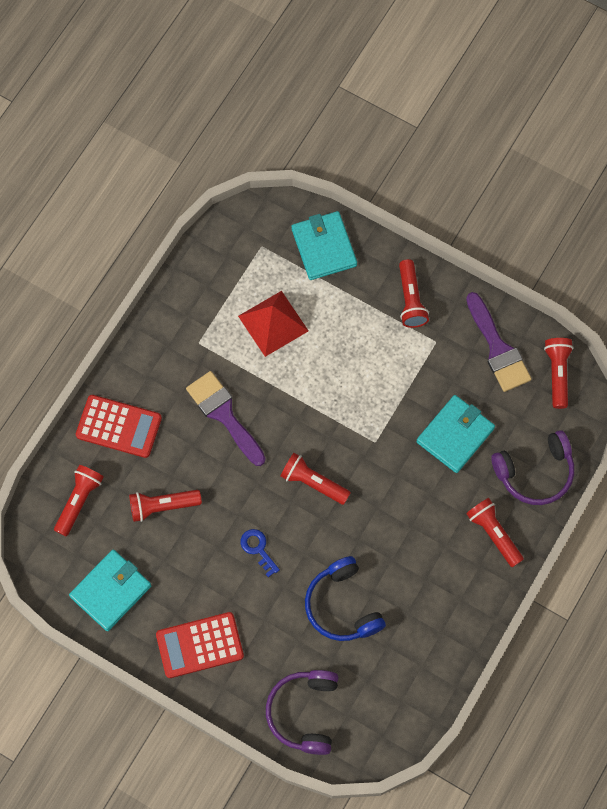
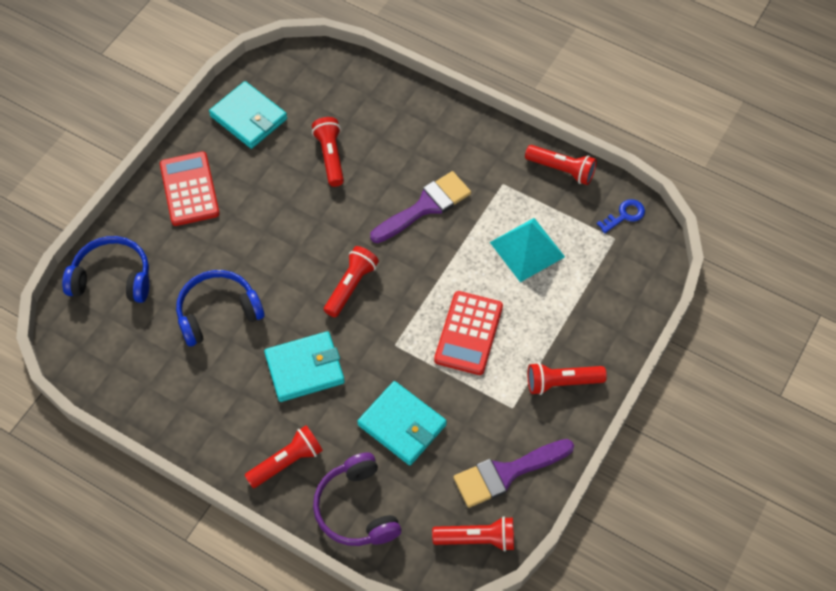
camera: 90 degrees right, 10 degrees down
red flashlight [54,465,104,536] -> red flashlight moved to [525,145,597,185]
red calculator [76,395,162,458] -> red calculator moved to [434,291,503,375]
red pyramid [238,291,308,357] -> turquoise pyramid [490,218,565,282]
blue key [240,529,280,577] -> blue key moved to [597,199,645,233]
purple headphones [266,670,339,755] -> blue headphones [62,236,149,303]
turquoise wallet [292,211,357,280] -> turquoise wallet moved to [264,331,345,402]

